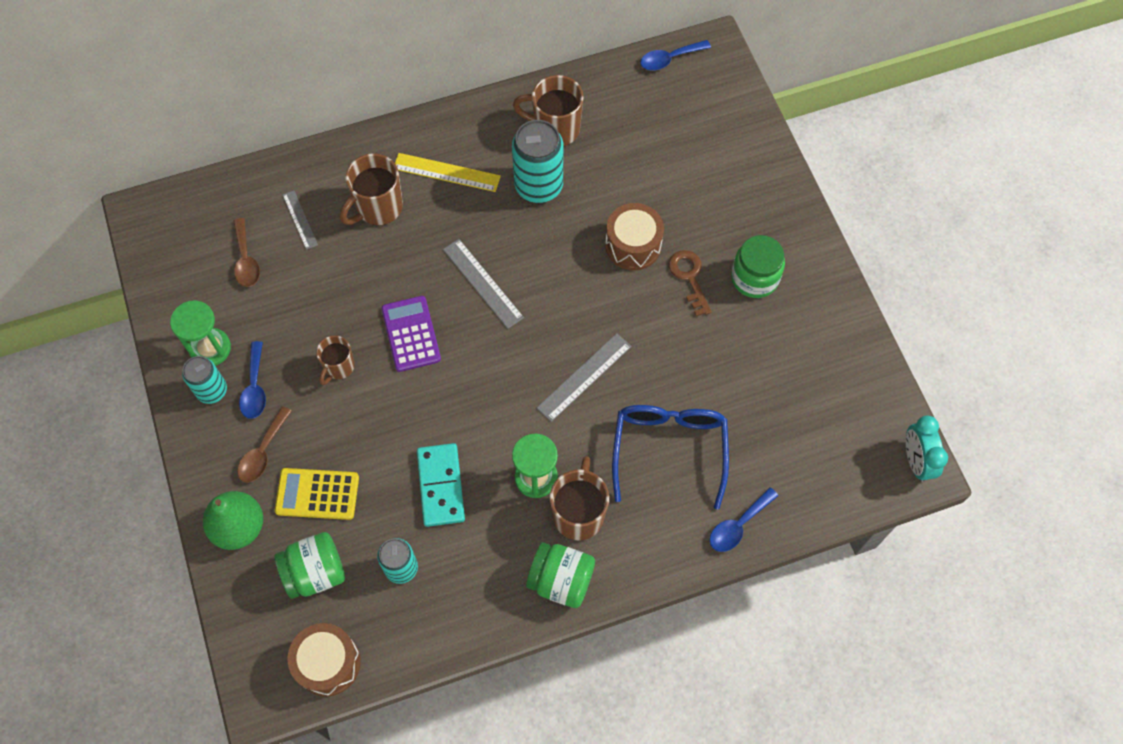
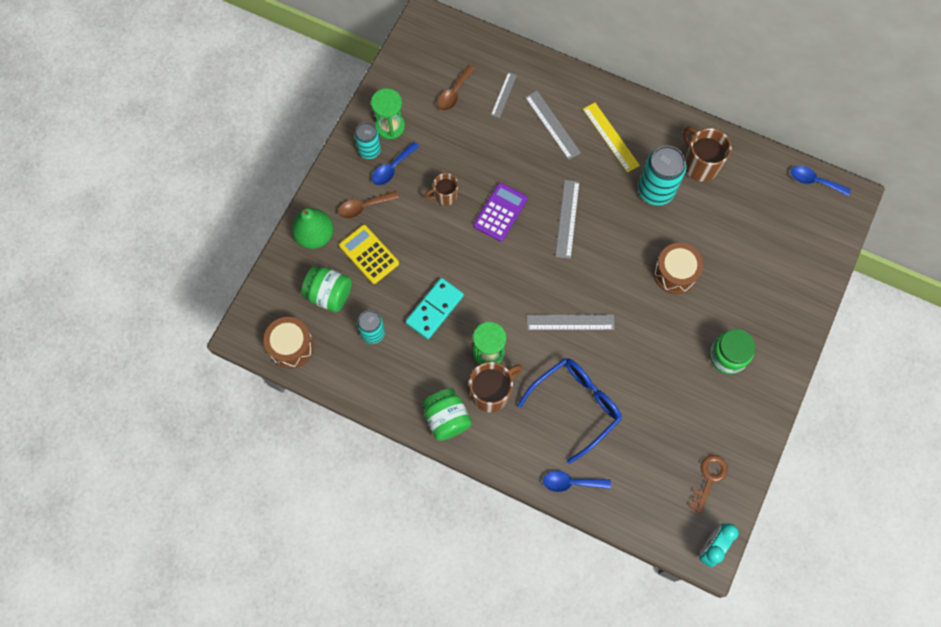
camera: 45 degrees right, 5 degrees up
brown mug [340,154,403,225] -> grey ruler [525,91,581,160]
brown key [669,250,712,317] -> brown key moved to [689,455,728,514]

